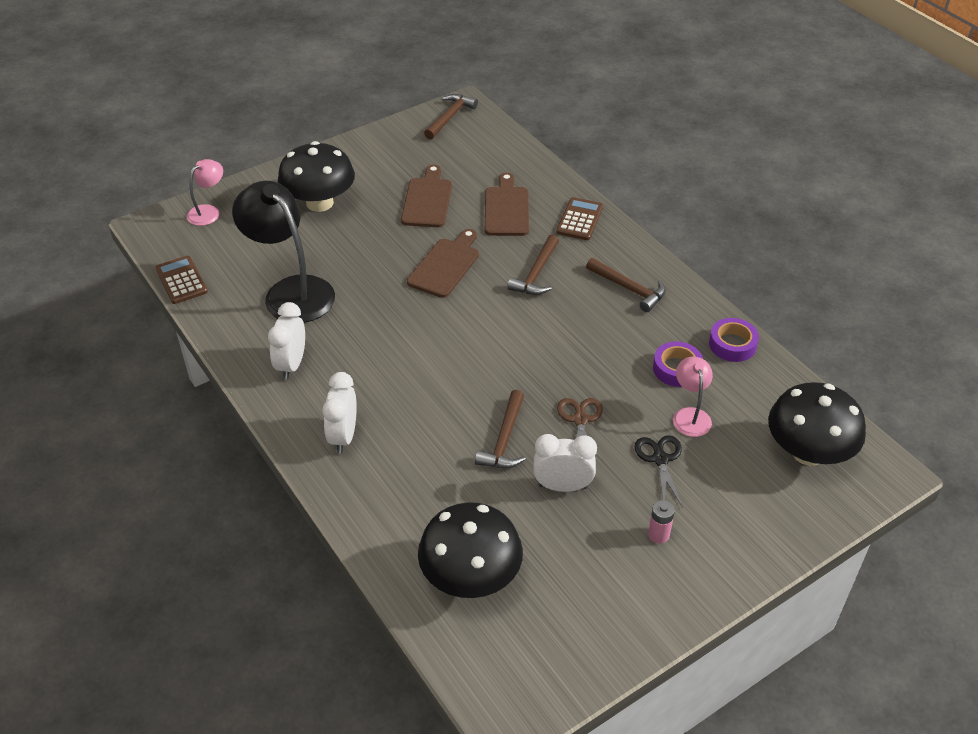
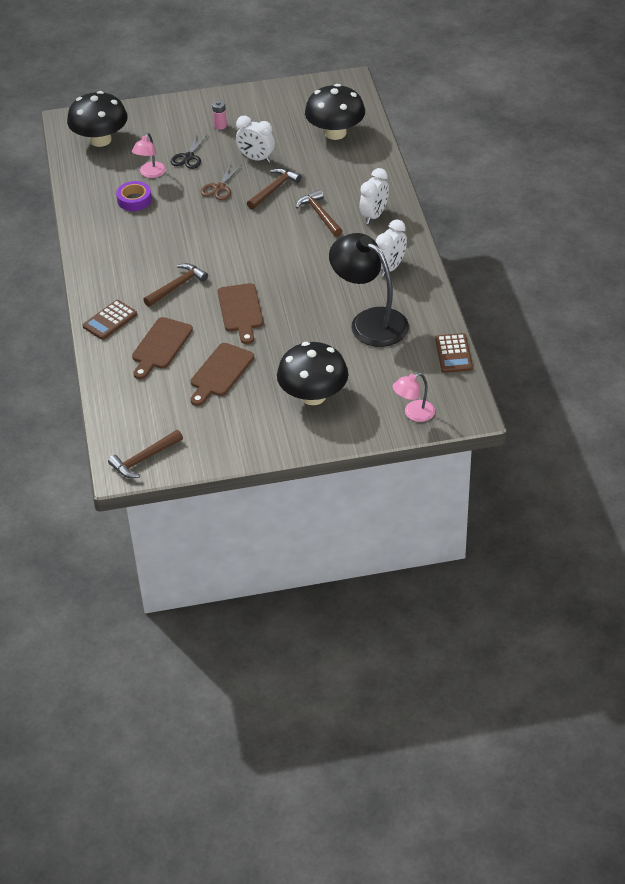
camera: 155 degrees left, 0 degrees up
black lamp [232,181,335,323] -> black lamp turned 150 degrees clockwise [329,233,409,347]
brown cutting board [407,229,479,298] -> brown cutting board turned 60 degrees counterclockwise [218,283,264,344]
brown hammer [586,258,666,312] -> brown hammer moved to [296,189,342,237]
purple tape [709,318,759,362] -> none

